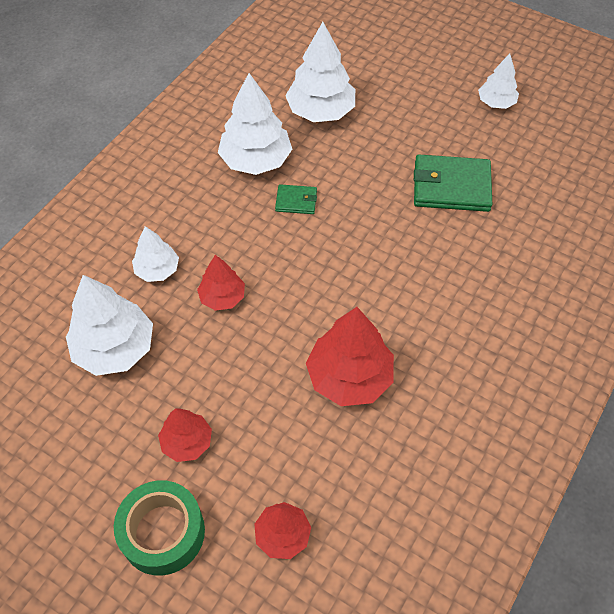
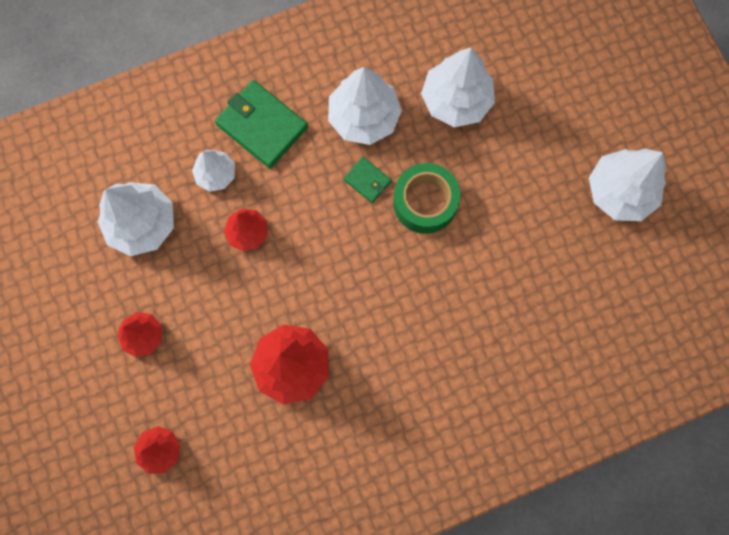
camera: 35 degrees right, 20 degrees up
green tape [114,480,205,576] -> green tape moved to [393,163,460,234]
green wallet [414,155,492,212] -> green wallet moved to [215,80,308,168]
white tree [478,54,519,109] -> white tree [589,148,666,221], size x1.72

